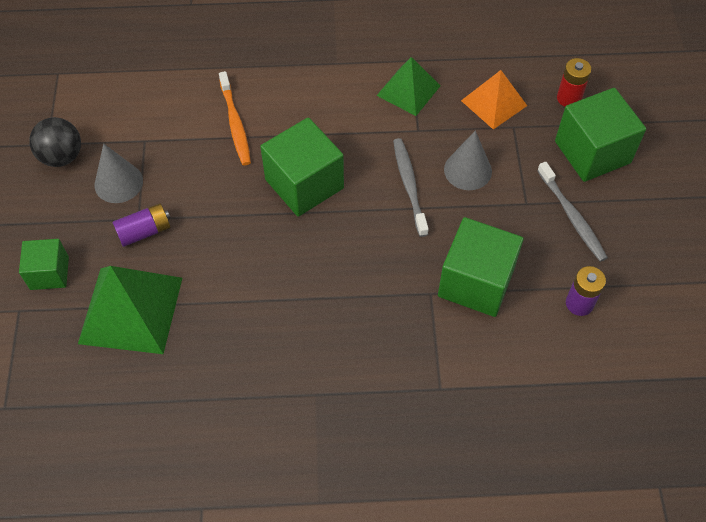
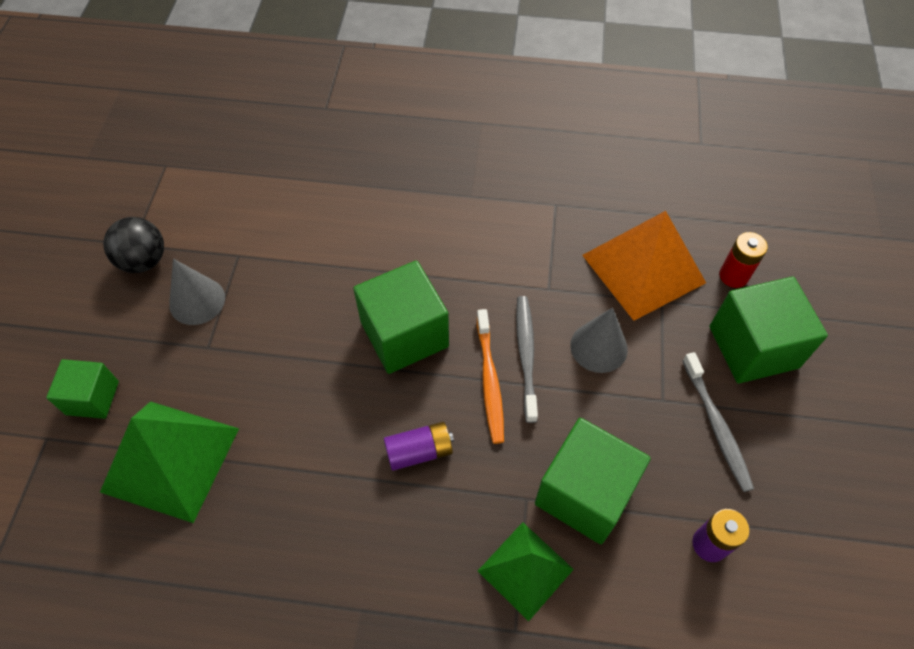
camera: 10 degrees right, 0 degrees up
purple battery [113,203,171,247] -> purple battery moved to [384,422,454,471]
orange toothbrush [219,71,251,165] -> orange toothbrush moved to [477,309,504,444]
green pyramid [376,57,440,116] -> green pyramid moved to [478,522,574,621]
orange pyramid [461,70,527,130] -> orange pyramid [582,211,706,321], size x1.60

